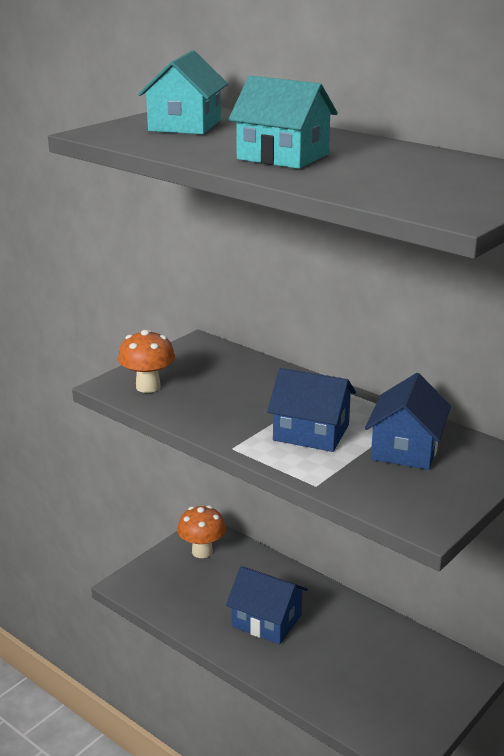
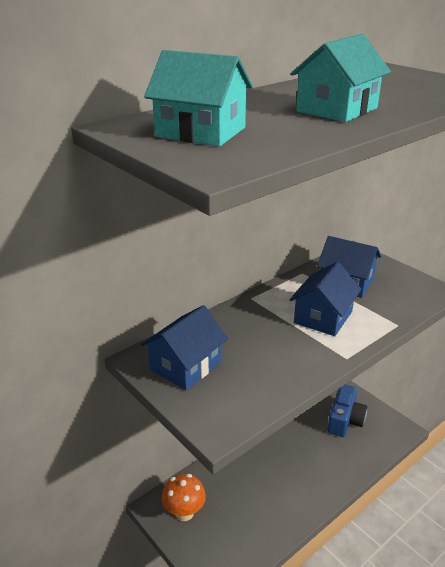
camera: 80 degrees left, 5 degrees up
orange mushroom [118,330,175,393] -> none
blue house [226,566,308,644] -> blue house moved to [141,305,228,390]
none -> blue camera [327,384,367,437]

